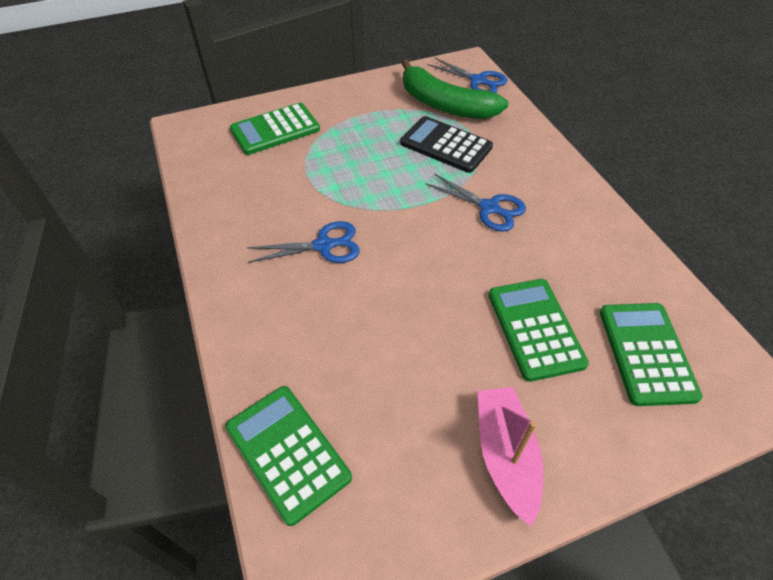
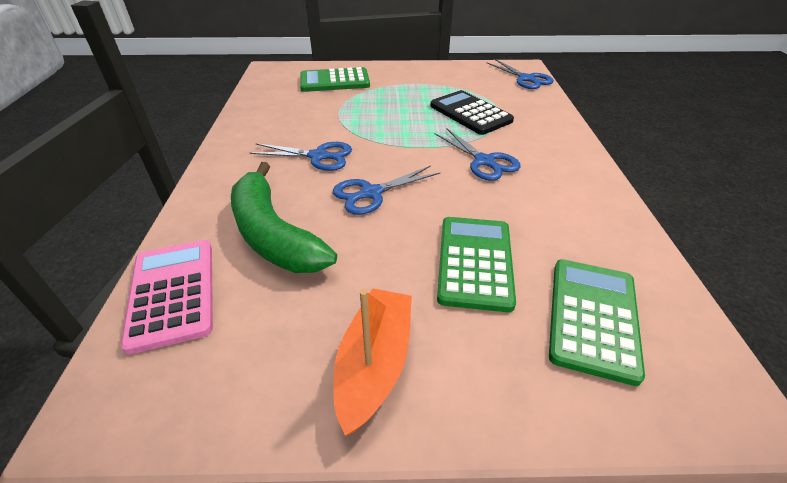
camera: 20 degrees right, 10 degrees down
green calculator [225,386,352,526] -> pink calculator [120,240,213,355]
green banana [401,59,508,119] -> green banana moved to [231,162,337,273]
pink boat [478,387,544,526] -> orange boat [333,288,412,436]
none -> blue scissors [333,165,441,215]

